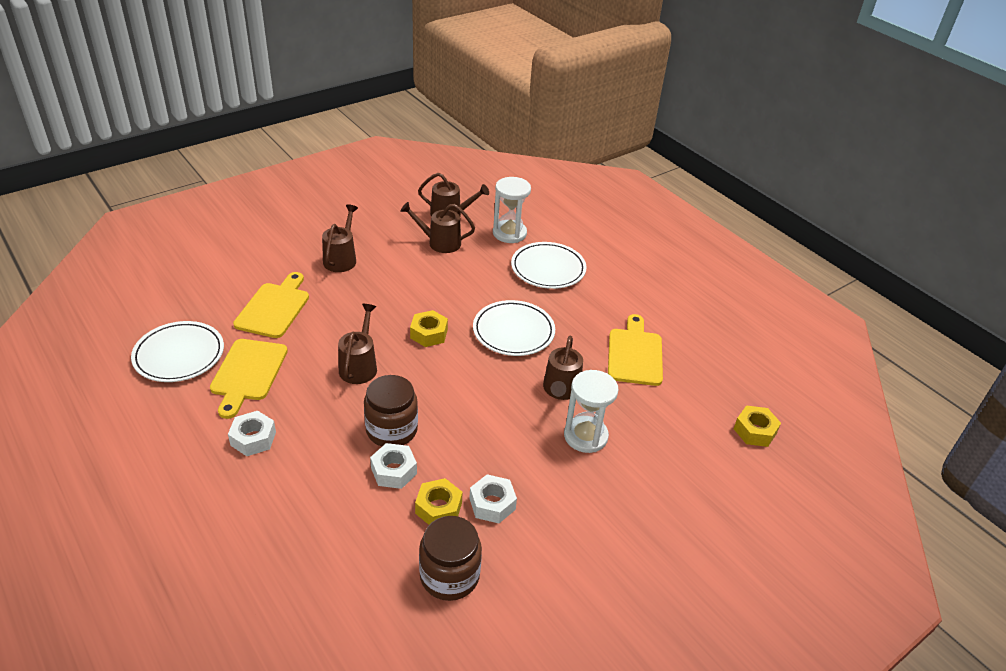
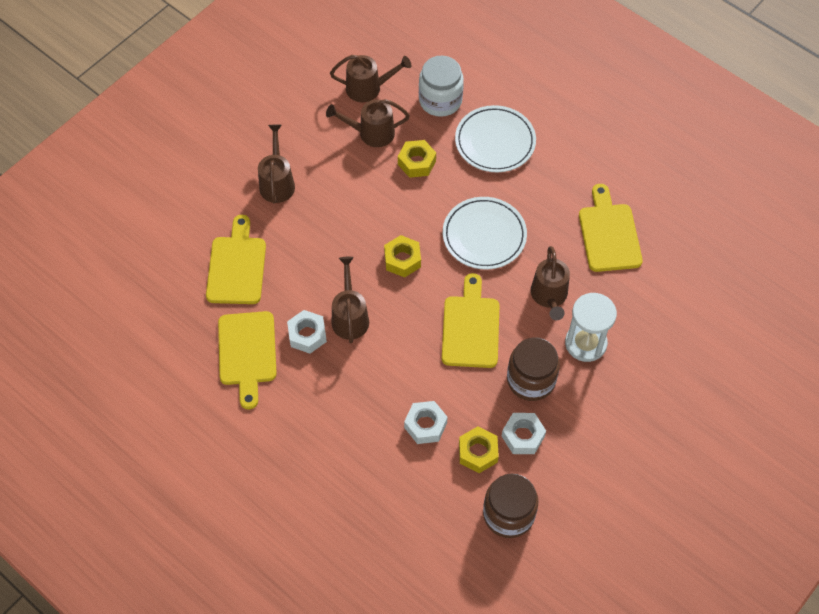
camera: 10 degrees left, 20 degrees up
white plate [131,321,224,382] -> none
white nut [228,411,276,456] -> white nut moved to [287,310,327,354]
brown jar [364,375,418,446] -> brown jar moved to [507,337,560,401]
white hourglass [493,177,531,243] -> white jar [419,56,464,117]
yellow nut [734,405,781,447] -> yellow nut moved to [398,140,436,178]
none -> yellow cutting board [442,273,499,368]

